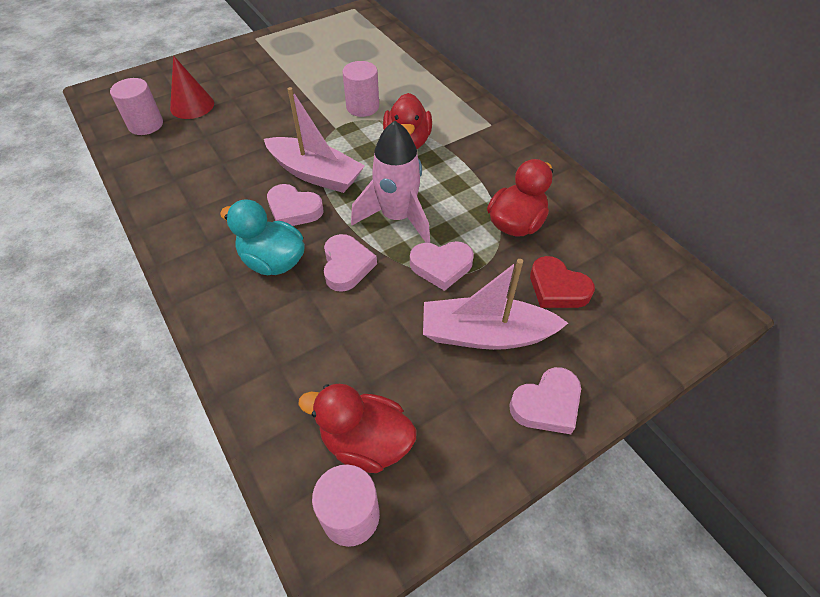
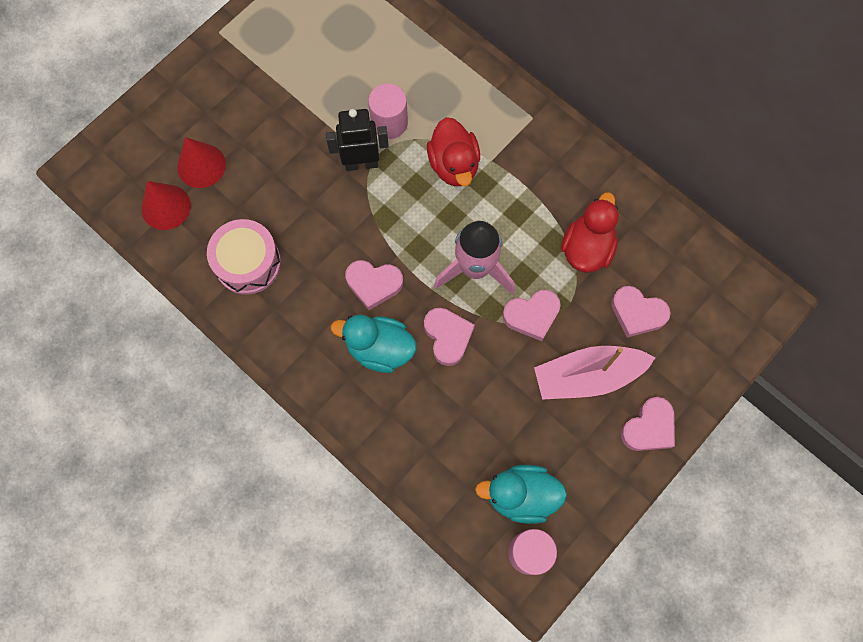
camera: 15 degrees left, 20 degrees up
pink cylinder [110,78,163,135] -> red cone [142,181,191,230]
pink boat [264,87,365,193] -> none
red duck [298,384,417,473] -> turquoise duck [475,465,567,524]
red heart [530,256,595,308] -> pink heart [611,286,671,338]
none -> pink drum [207,219,281,295]
none -> black robot [326,109,389,171]

